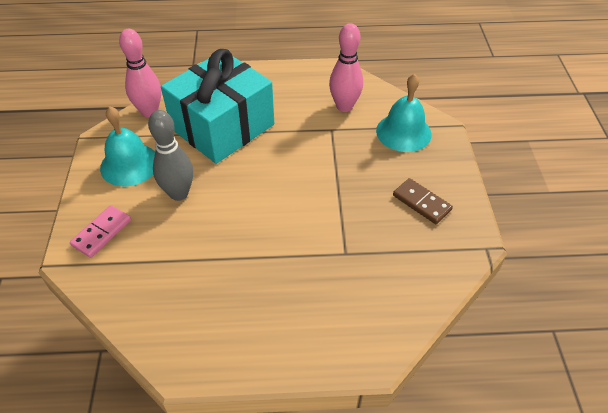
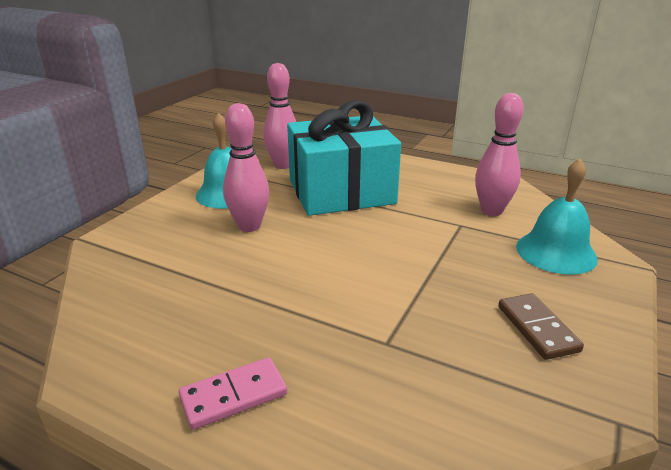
camera: 30 degrees right, 20 degrees down
pink domino [70,205,131,258] -> pink domino moved to [179,357,287,430]
grey bowling pin [148,110,193,201] -> pink bowling pin [223,103,269,232]

